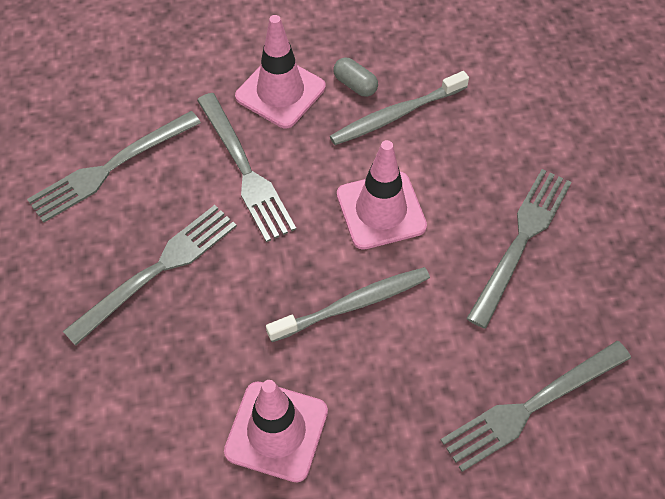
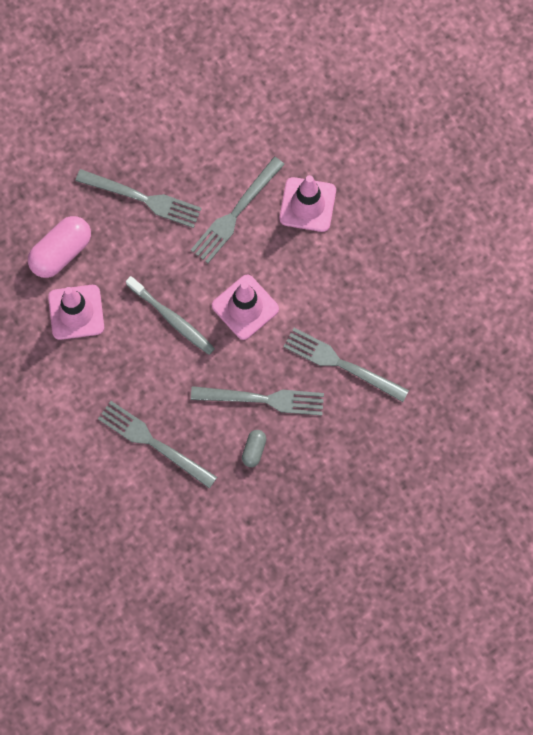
camera: 65 degrees right, 15 degrees up
grey fork [27,111,201,223] -> grey fork moved to [284,328,409,402]
grey toothbrush [330,71,469,145] -> none
grey capsule [333,57,378,97] -> grey capsule moved to [242,430,266,467]
none -> pink capsule [28,216,91,278]

